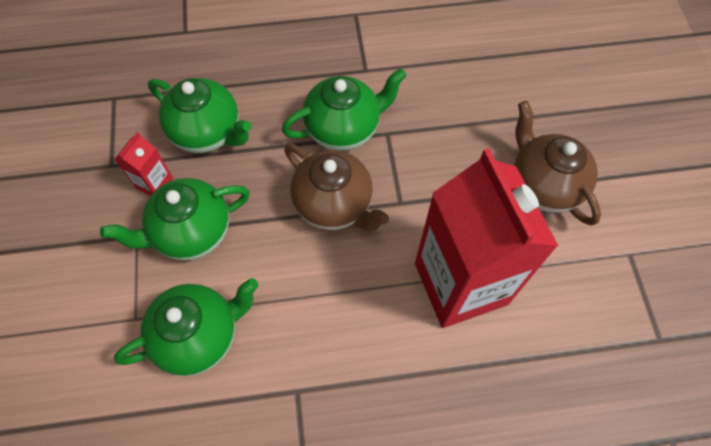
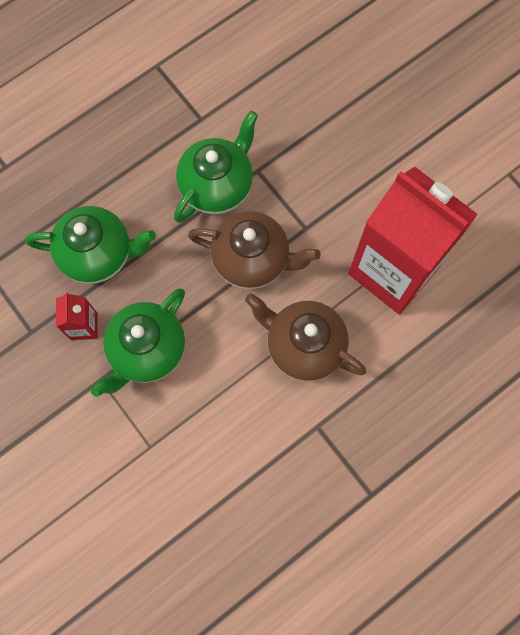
camera: 30 degrees left, 10 degrees up
green teapot [114,278,258,376] -> none
brown teapot [514,101,601,226] -> brown teapot moved to [245,293,366,381]

